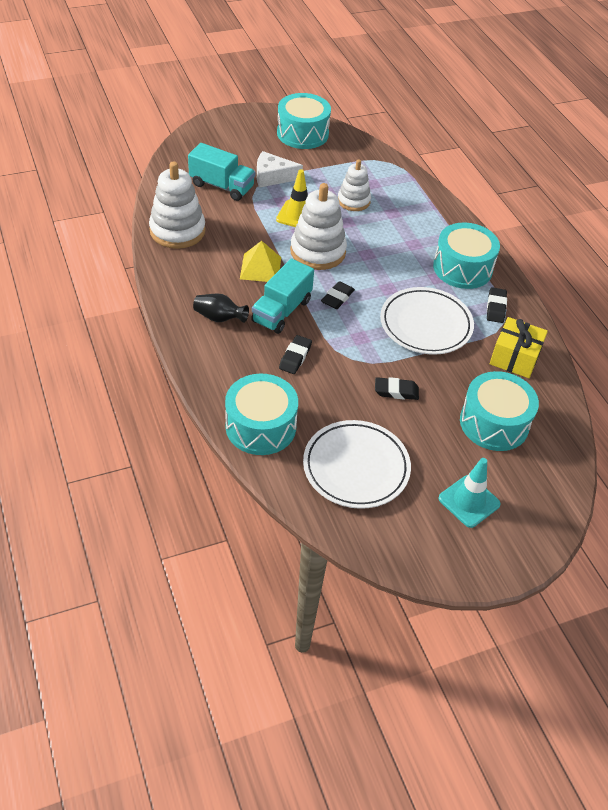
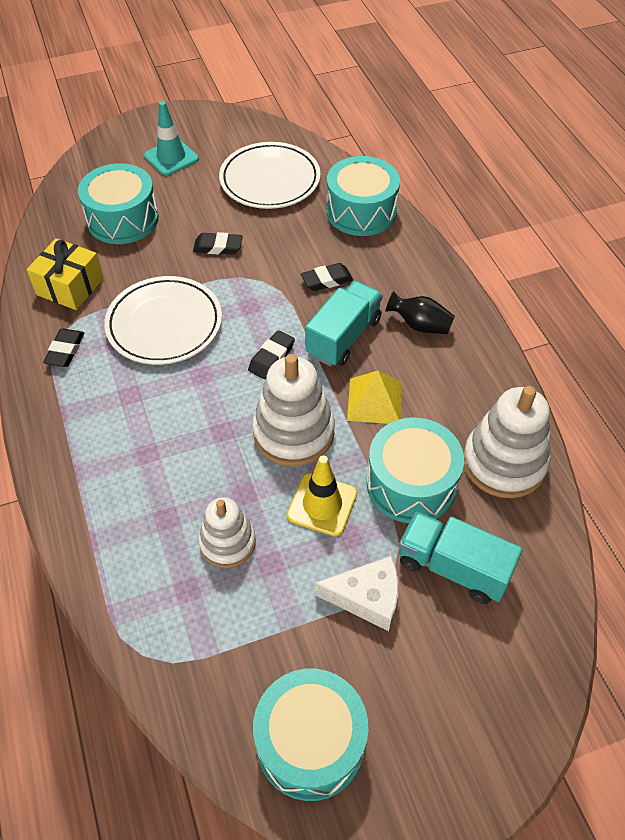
camera: 175 degrees left, 5 degrees up
black eraser [279,335,312,374] -> black eraser turned 45 degrees clockwise [301,263,353,291]
turquoise drum [433,223,500,289] -> turquoise drum moved to [367,417,464,523]

